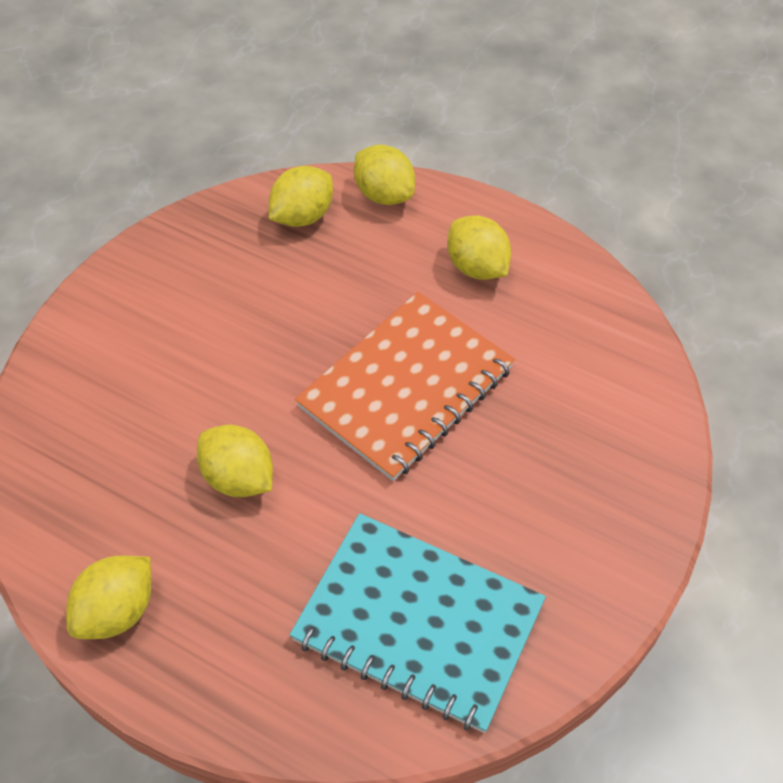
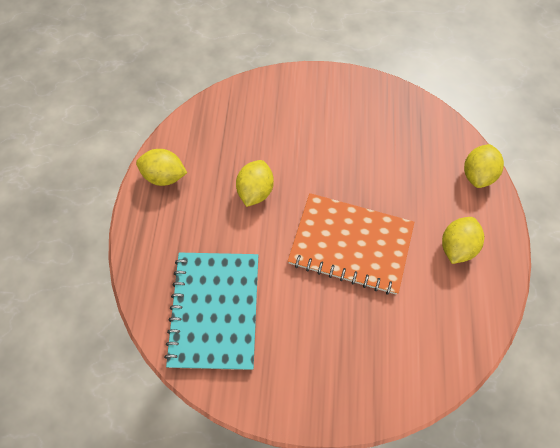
camera: 65 degrees right, 10 degrees up
yellow lemon [269,166,333,227] -> none

